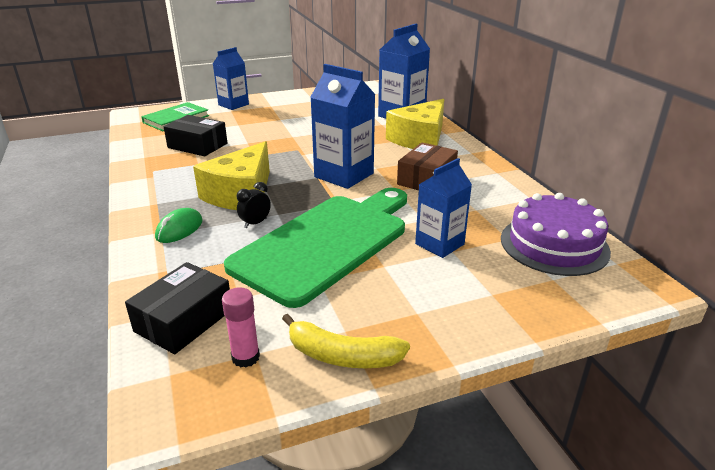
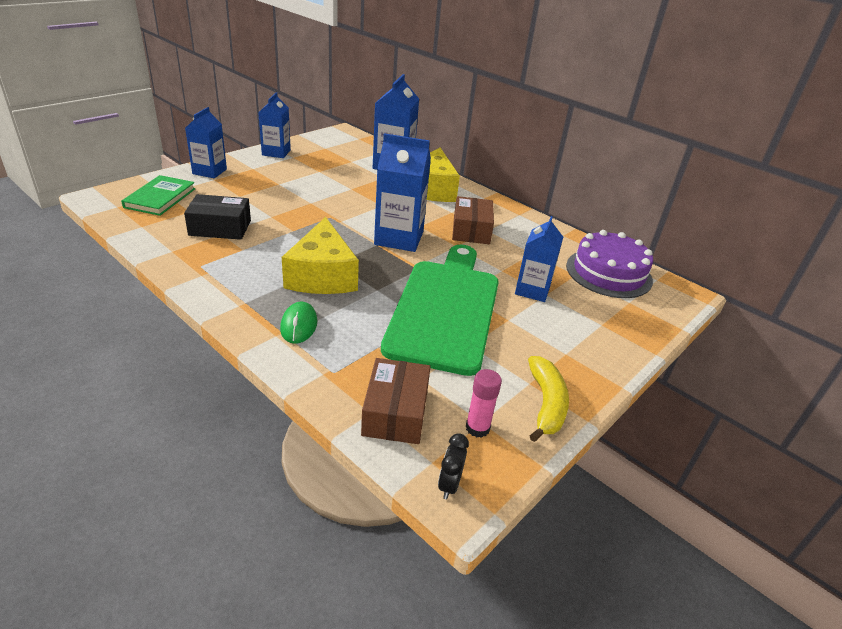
camera: 30 degrees left, 5 degrees up
black box [125,262,230,354] -> brown box [361,358,431,444]
black clock [237,182,271,228] -> black clock moved to [438,433,469,500]
yellow banana [282,314,410,368] -> yellow banana turned 75 degrees counterclockwise [528,356,569,442]
none -> blue carton [258,92,291,158]

